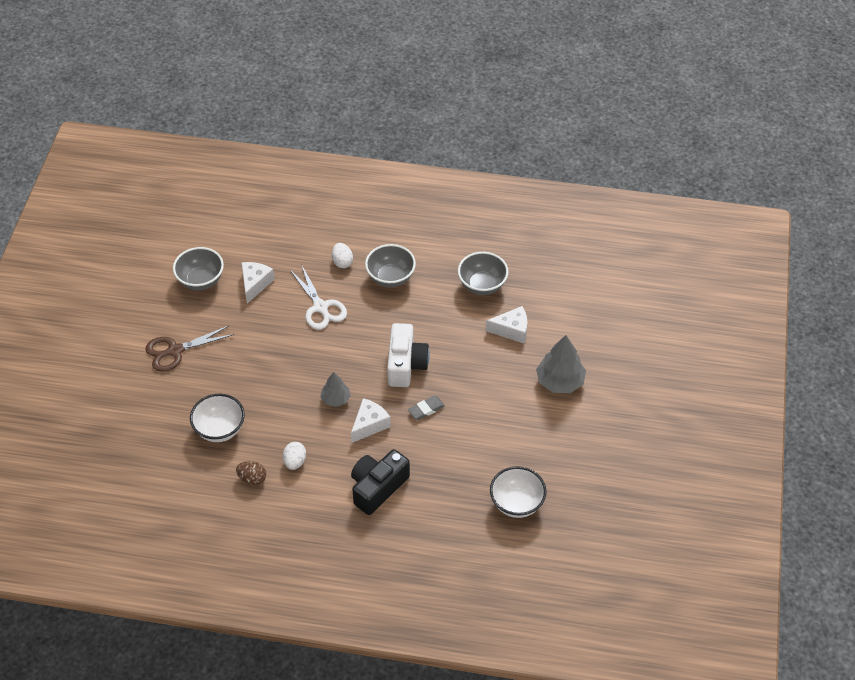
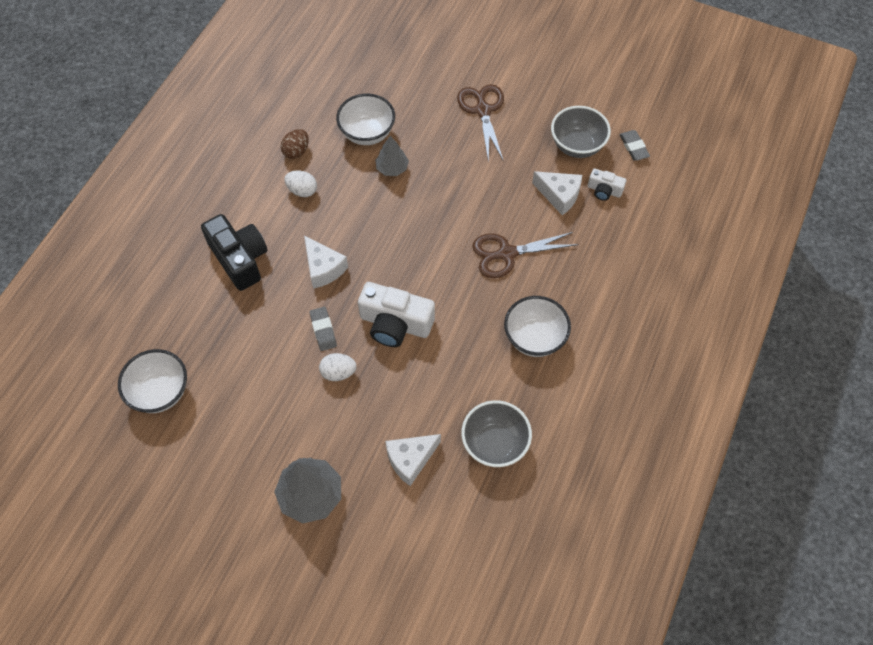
camera: 105 degrees right, 10 degrees up
white scissors [290,264,347,330] -> brown scissors [472,232,578,278]
grey tree [320,372,351,407] -> grey tree moved to [375,136,409,176]
white egg [332,243,353,268] -> white egg moved to [319,353,357,381]
grey bowl [365,244,416,287] -> white bowl [504,296,571,357]
white cheese [486,306,527,343] -> white cheese turned 45 degrees clockwise [385,434,441,486]
none -> white camera [588,168,626,201]
none -> grey eraser [619,130,650,161]

